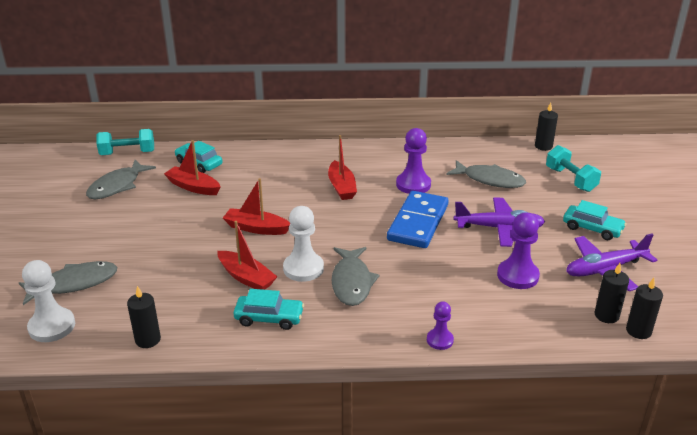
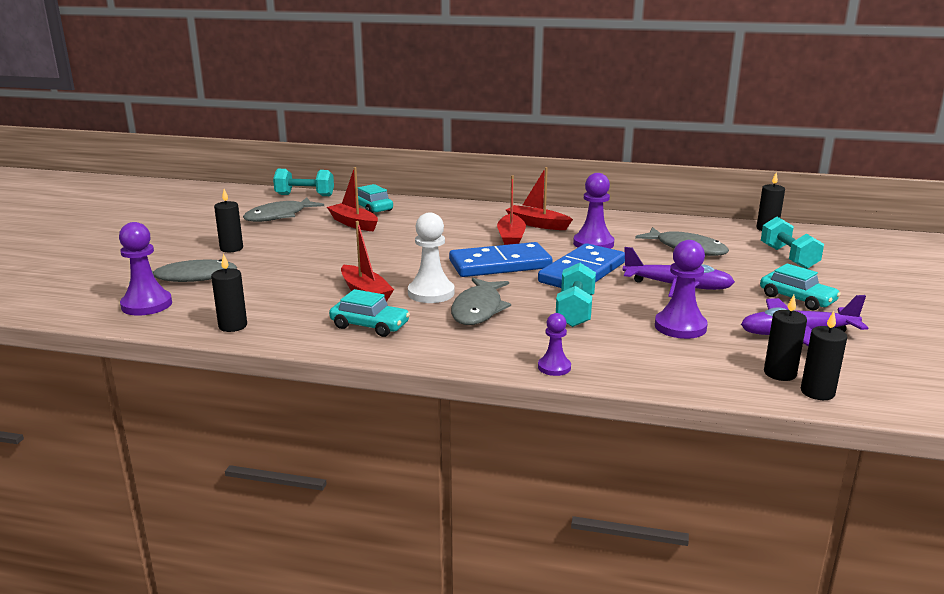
camera: 15 degrees right, 10 degrees down
white pawn [22,260,75,342] -> purple pawn [119,222,172,316]
red boat [223,178,290,235] -> red boat moved to [506,167,573,230]
none -> black candle [214,189,243,252]
none -> blue domino [449,242,553,277]
none -> turquoise dumbbell [556,263,596,327]

